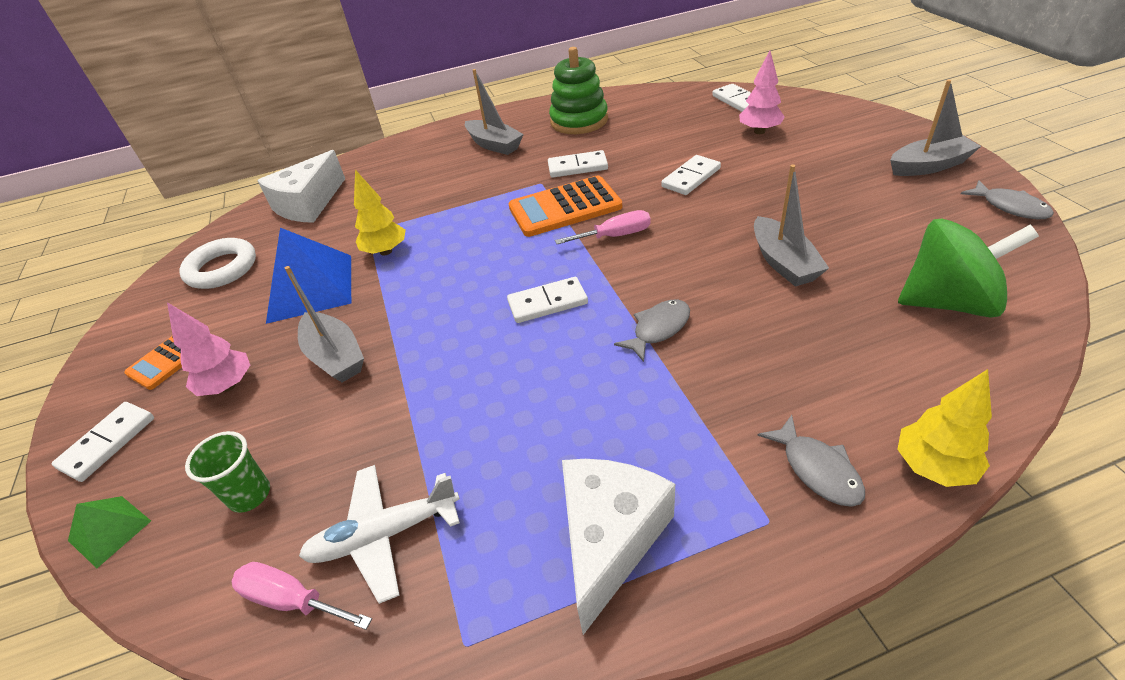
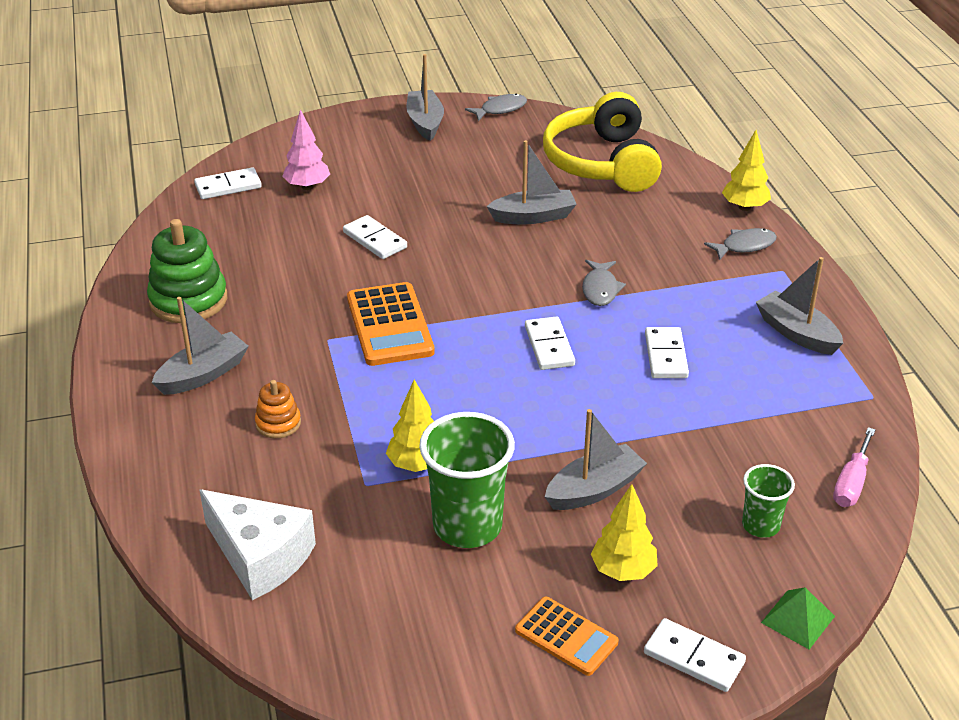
camera: 90 degrees left, 5 degrees down
pink tree [167,302,250,396] -> yellow tree [591,484,658,581]
white ring [179,238,256,289] -> none
blue pyramid [266,228,351,324] -> green cup [419,412,515,548]
white plane [299,465,460,604] -> none
white domino [548,150,608,178] -> white domino moved to [645,327,689,378]
pink screwdriver [555,210,651,244] -> none
white cheese [562,459,675,635] -> grey boat [756,257,843,355]
grey fish [614,299,690,362] -> grey fish turned 135 degrees counterclockwise [582,260,626,306]
green spinning top [898,218,1039,318] -> yellow headphones [543,92,662,192]
none -> orange stacking toy [255,380,301,438]

